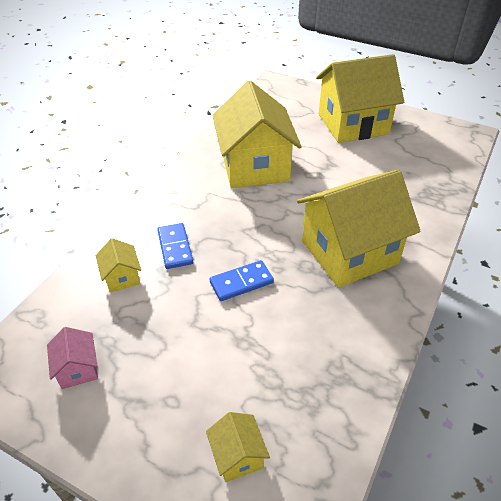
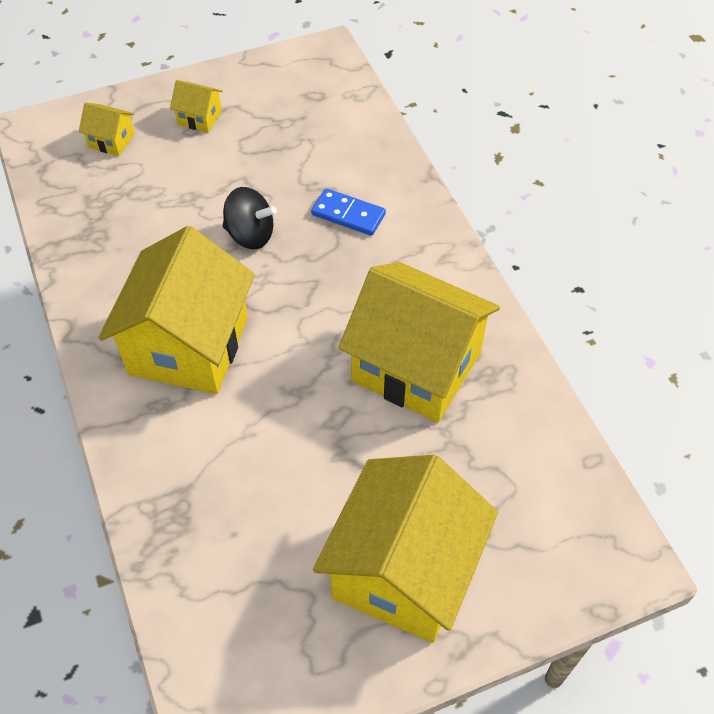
camera: 130 degrees right, 10 degrees up
pink house [47,327,98,389] -> none
yellow house [96,238,141,292] -> yellow house moved to [170,80,223,133]
blue domino [210,260,274,301] -> black spinning top [223,187,277,249]

